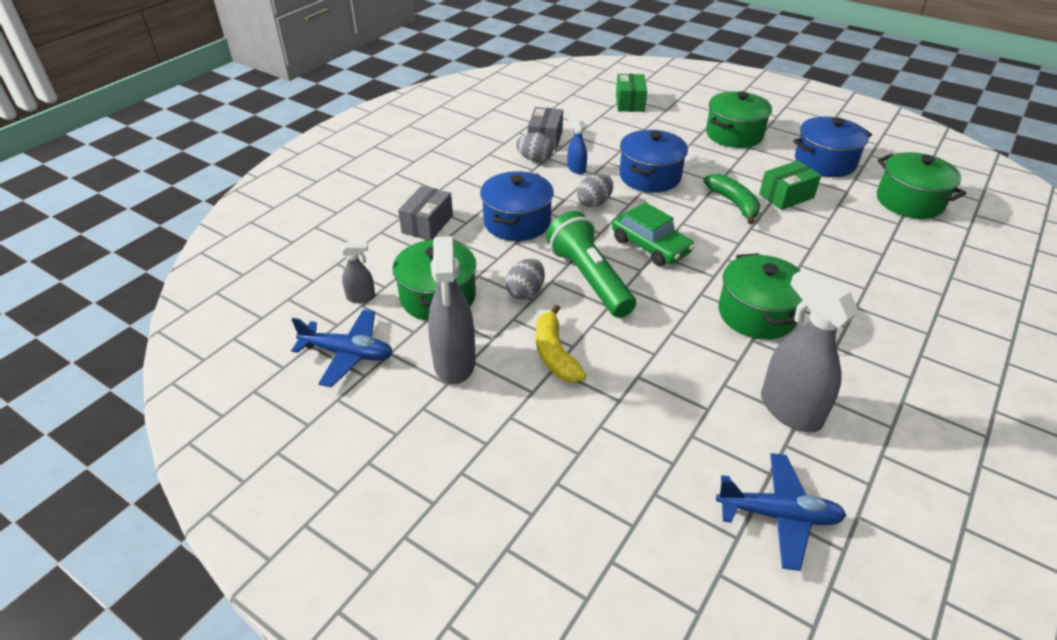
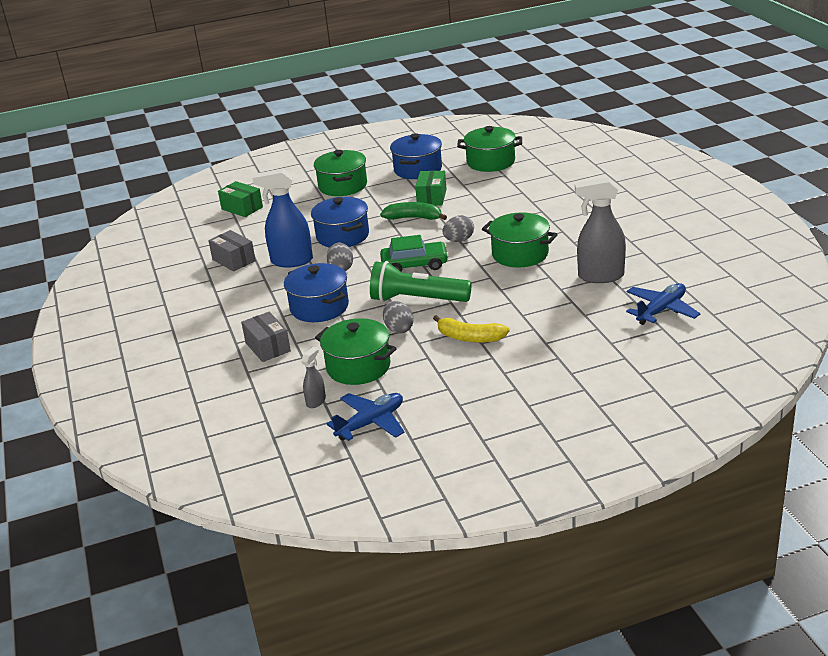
camera: 50 degrees left, 10 degrees down
grey spray bottle [428,236,476,384] -> none
grey egg [516,132,554,162] -> grey egg moved to [442,215,474,242]
blue spray bottle [568,116,587,174] -> blue spray bottle [252,169,313,267], size x2.05

